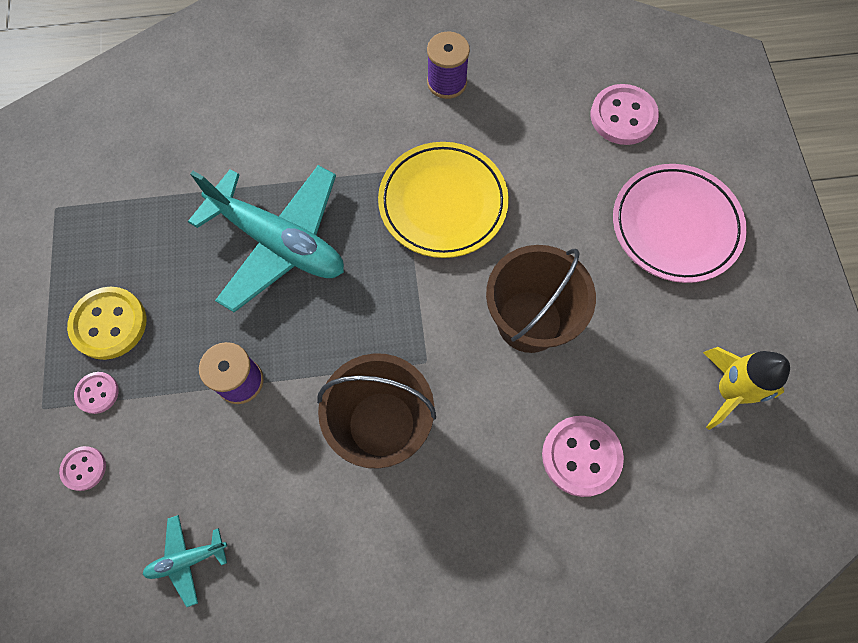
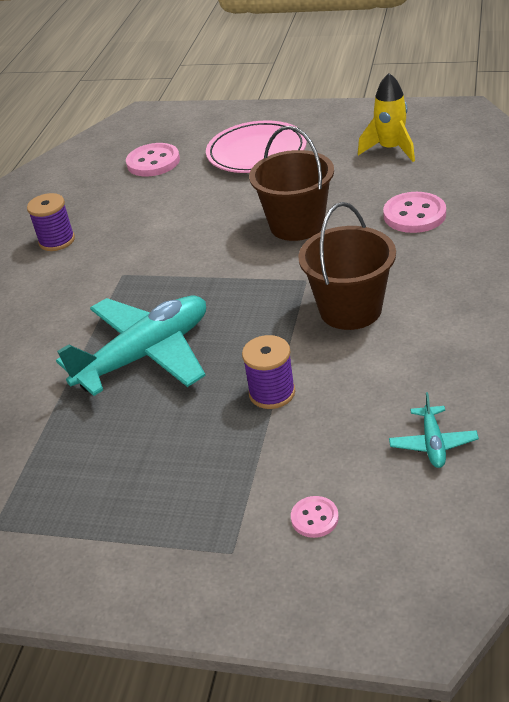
camera: 65 degrees left, 30 degrees down
yellow button [67,287,146,360] -> none
pink button [74,372,119,414] -> none
yellow plate [378,142,509,258] -> none

